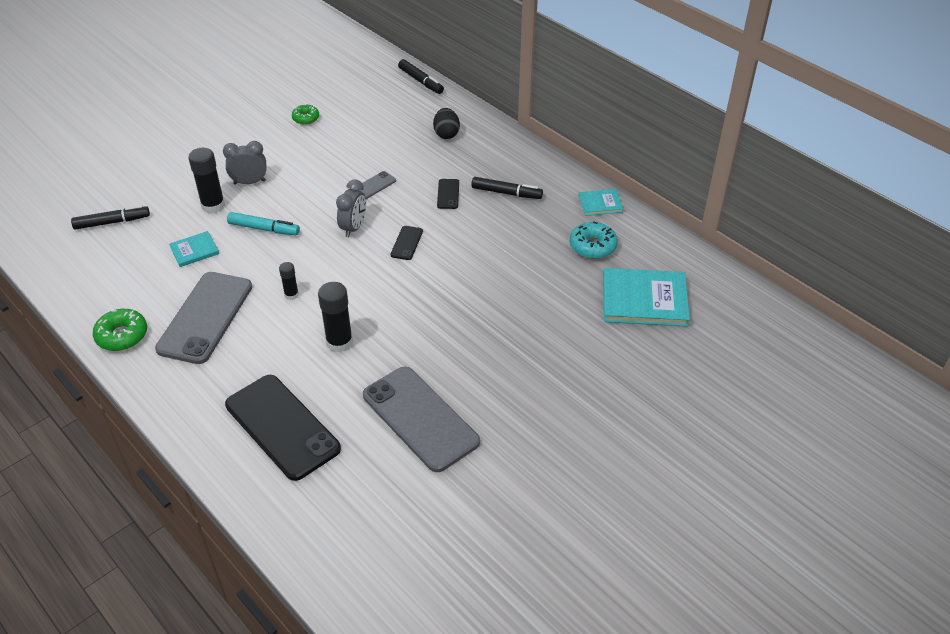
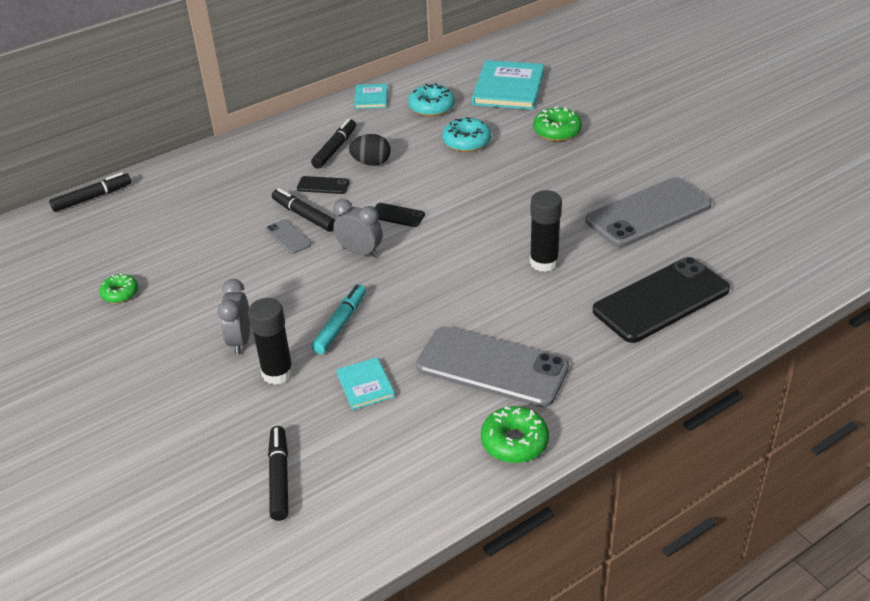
camera: 80 degrees left, 5 degrees down
black glue stick [279,262,299,300] -> none
black egg [433,108,460,139] -> black egg moved to [349,134,391,166]
none -> black marker [272,188,335,231]
none -> turquoise donut [442,117,491,152]
none -> green donut [533,106,582,141]

